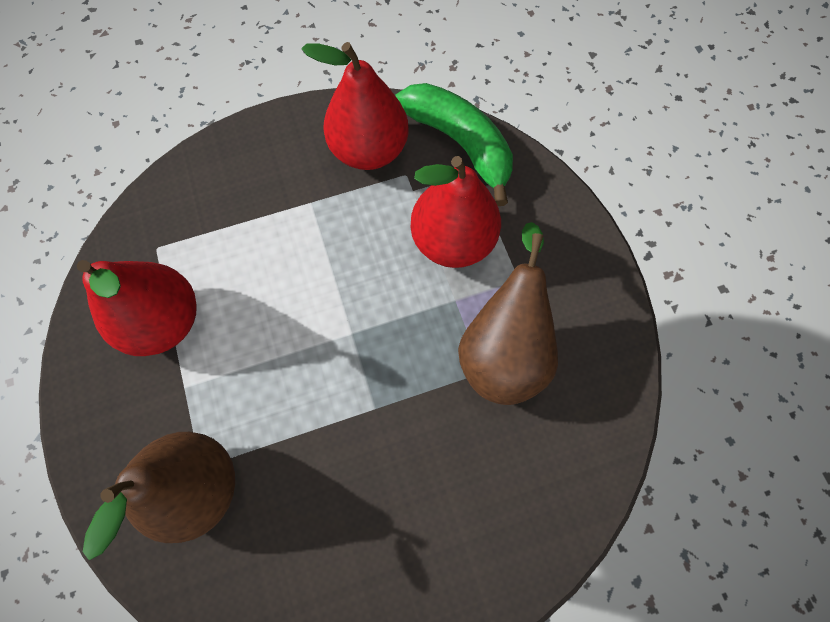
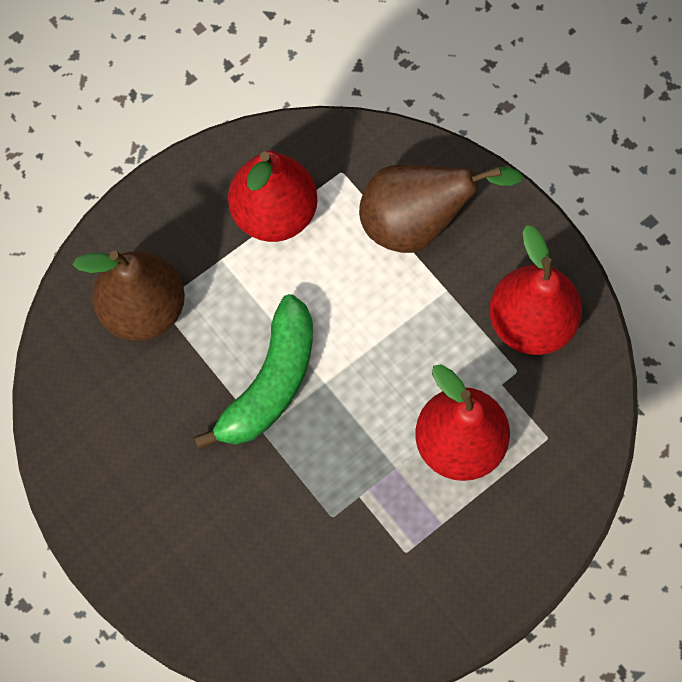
camera: 70 degrees right, 0 degrees up
green banana [395,83,513,206] -> green banana moved to [194,294,313,450]
brown pear [458,222,558,405] -> brown pear moved to [359,164,523,253]

